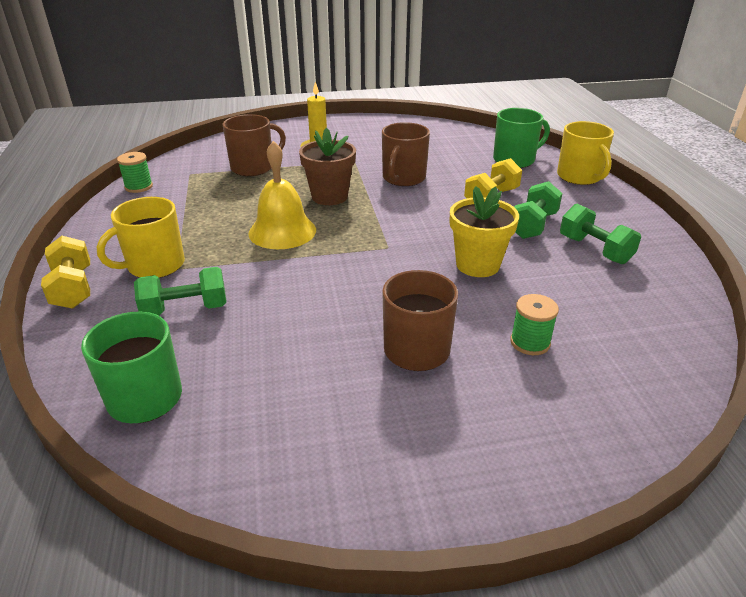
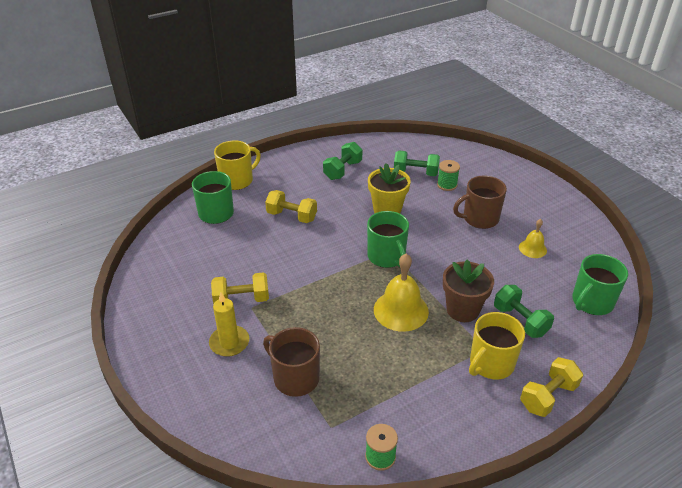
camera: 110 degrees left, 5 degrees up
yellow mug [97,197,185,278] -> yellow mug turned 105 degrees clockwise [469,312,525,379]
brown flower pot [299,128,356,205] -> brown flower pot moved to [443,260,494,322]
brown mug [382,122,430,186] -> none
green dumbbell [514,181,562,239] -> green dumbbell moved to [394,151,440,176]
none -> yellow dumbbell [211,272,269,304]
none -> green mug [367,211,409,268]
none -> yellow bell [519,219,547,258]

